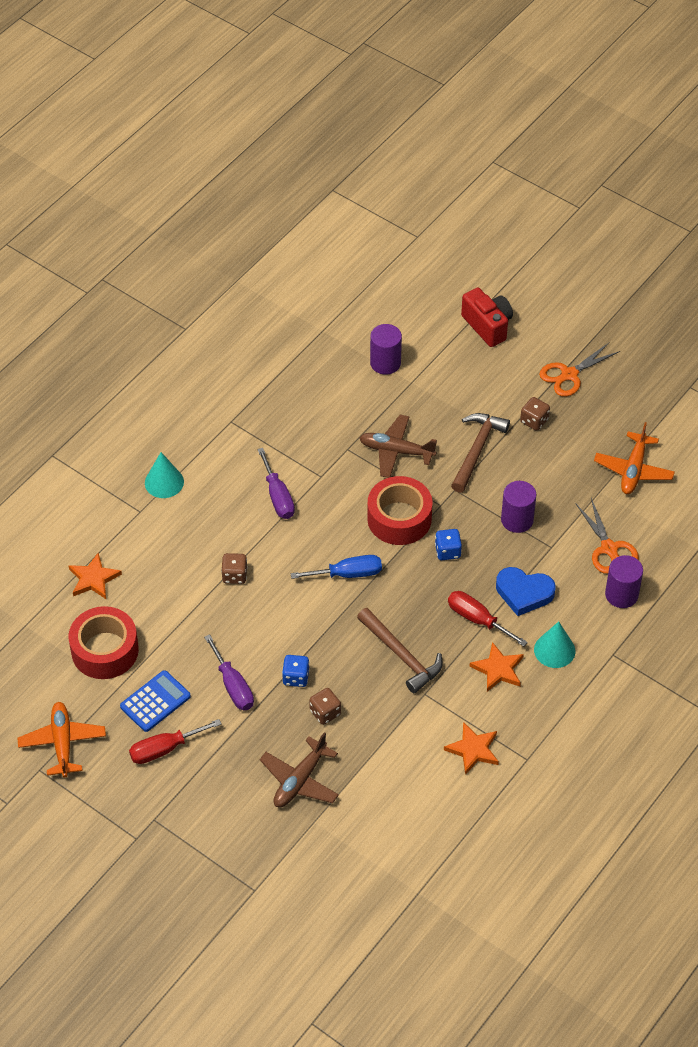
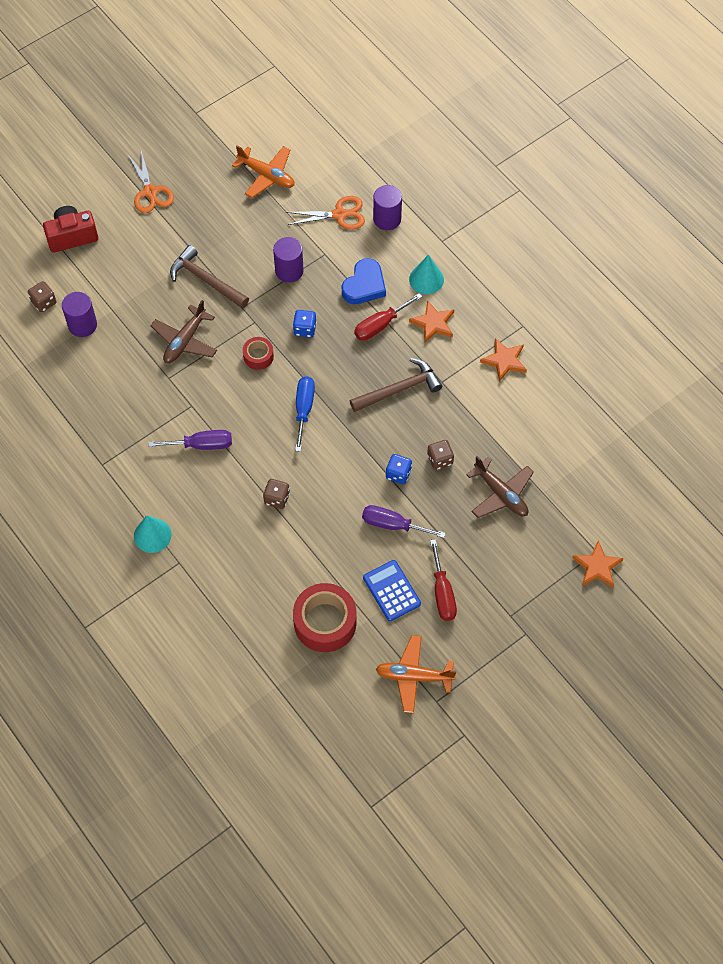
camera: 75 degrees left, 10 degrees up
orange star [69,553,122,599] -> orange star moved to [572,541,624,587]
purple screwdriver [204,634,254,710] -> purple screwdriver turned 150 degrees counterclockwise [362,505,446,538]
red tape [367,476,432,545] -> red tape [243,337,274,370], size x0.52
brown dice [520,397,550,431] -> brown dice moved to [28,281,56,312]

